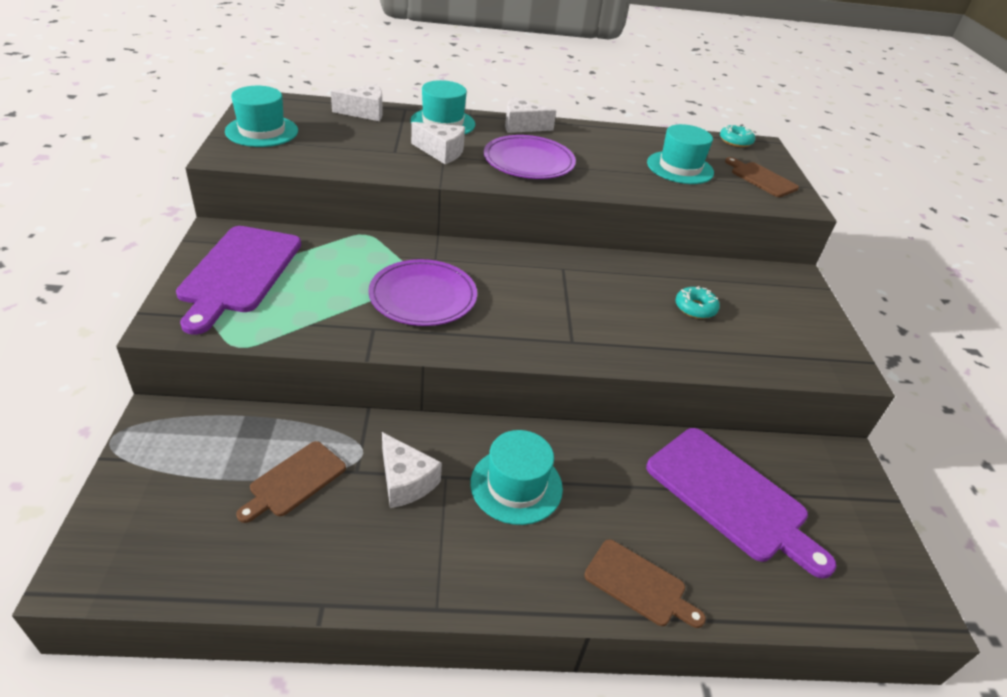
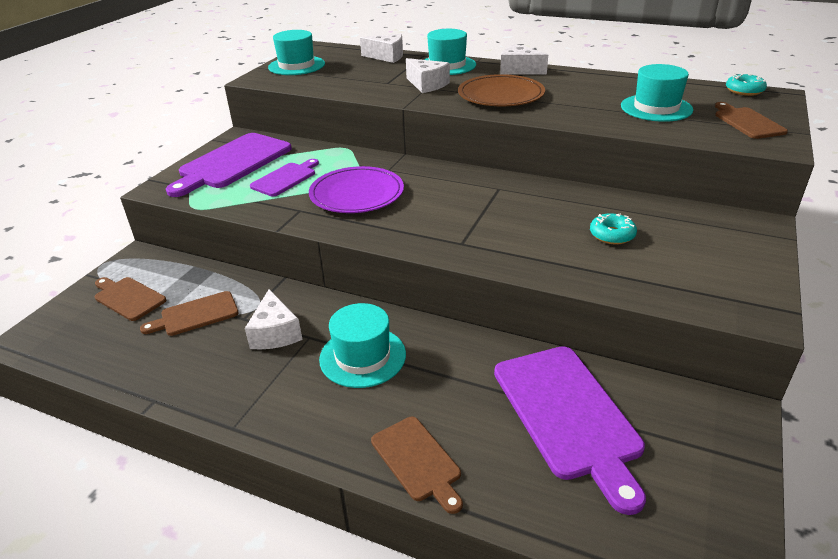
camera: 30 degrees right, 5 degrees down
purple plate [484,135,576,179] -> brown plate [458,74,545,106]
none -> brown cutting board [95,277,166,321]
none -> purple cutting board [250,159,319,197]

